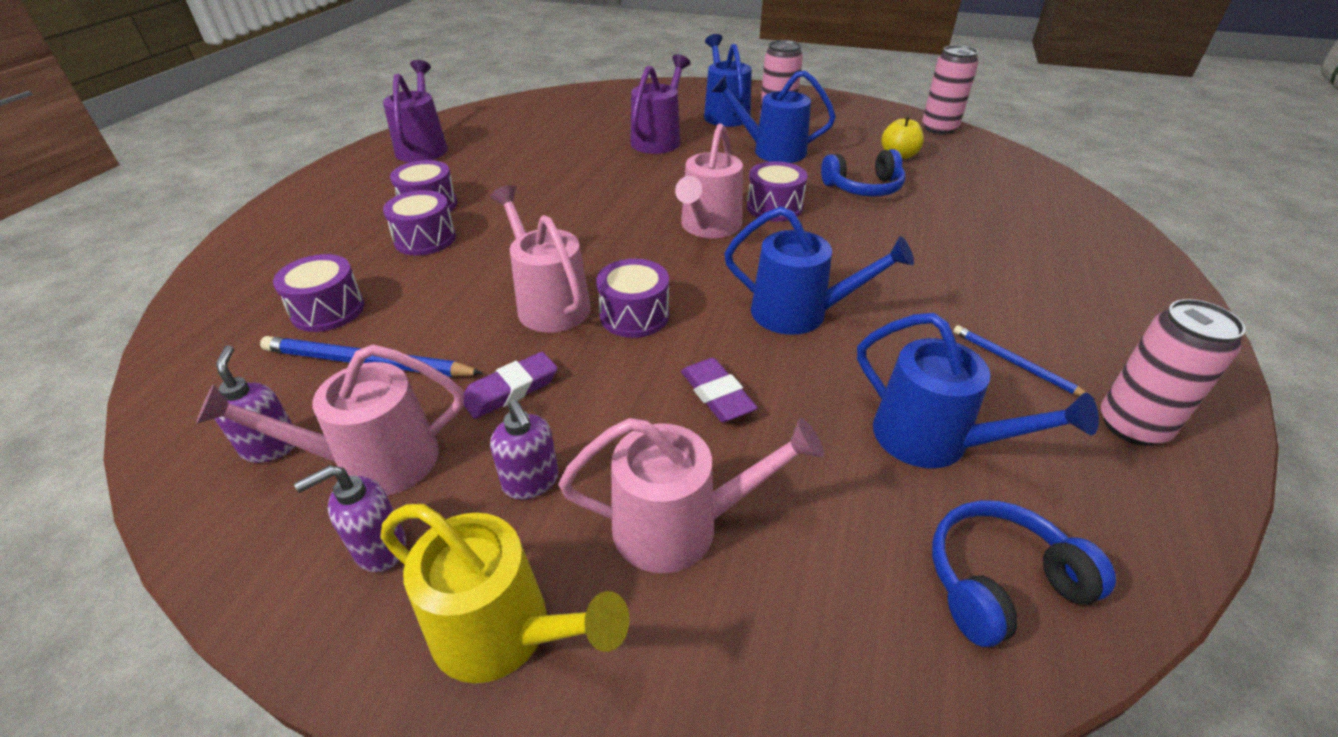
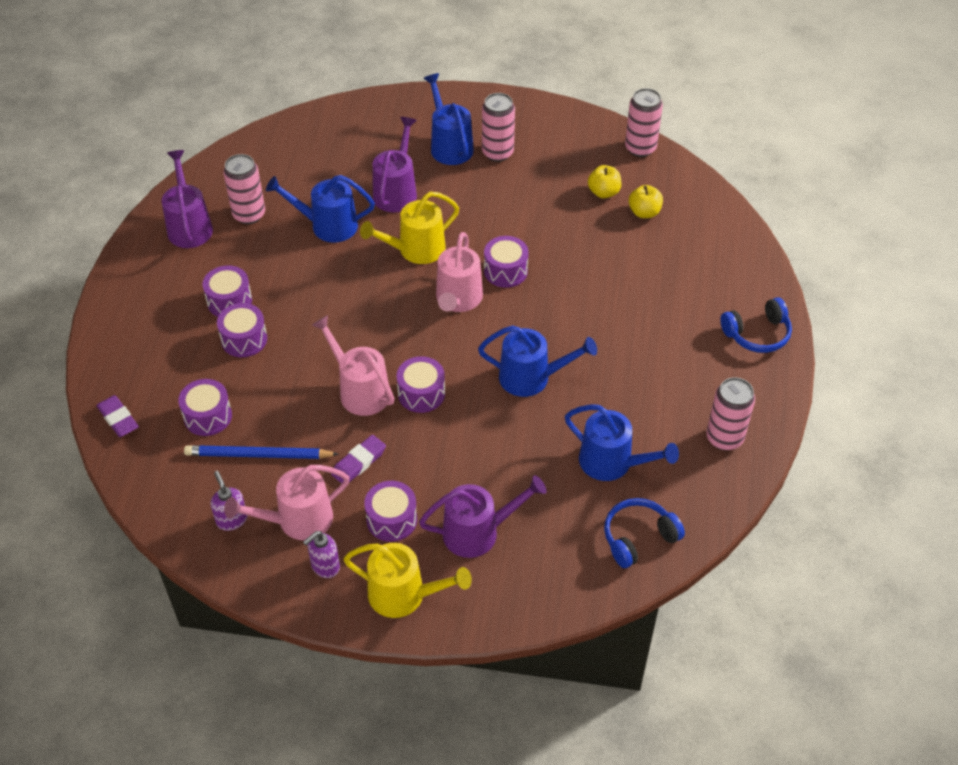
camera: 10 degrees left, 10 degrees up
purple soap dispenser [490,399,558,500] -> purple drum [364,481,417,542]
pink watering can [559,418,824,573] -> purple watering can [419,475,547,558]
purple eraser [681,358,758,422] -> purple eraser moved to [96,395,139,437]
blue watering can [711,70,836,163] -> blue watering can moved to [266,175,375,243]
blue headphones [821,149,906,196] -> blue headphones moved to [720,297,792,353]
blue pencil [953,325,1095,400] -> none
none -> pink can [223,154,265,224]
none -> yellow watering can [360,192,459,264]
none -> yellow apple [629,185,663,218]

